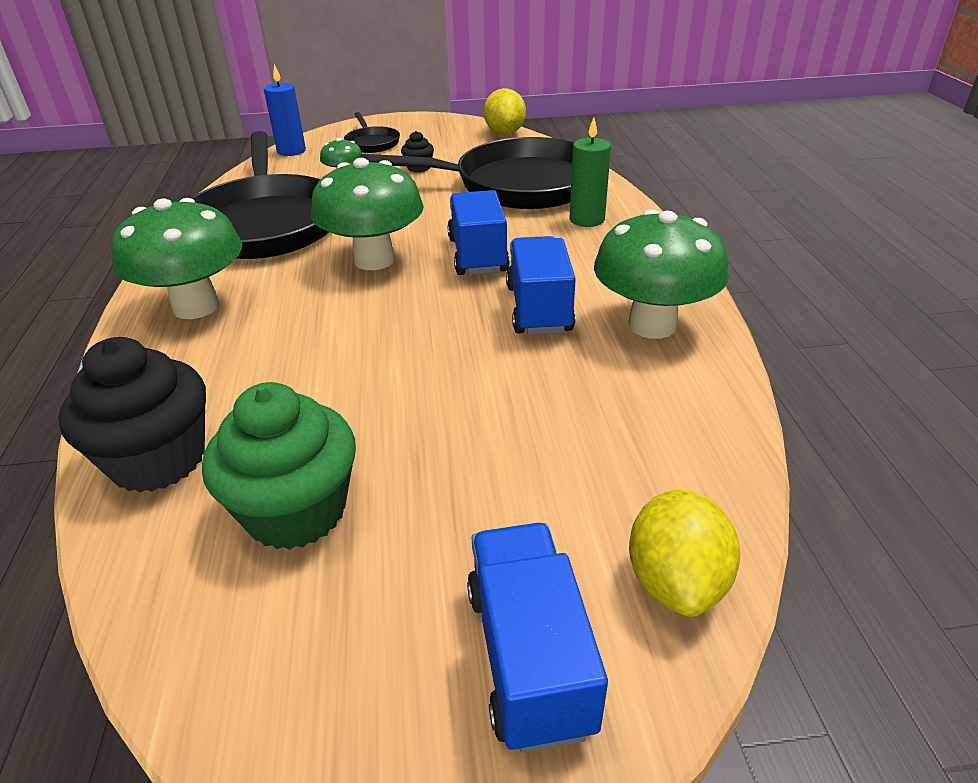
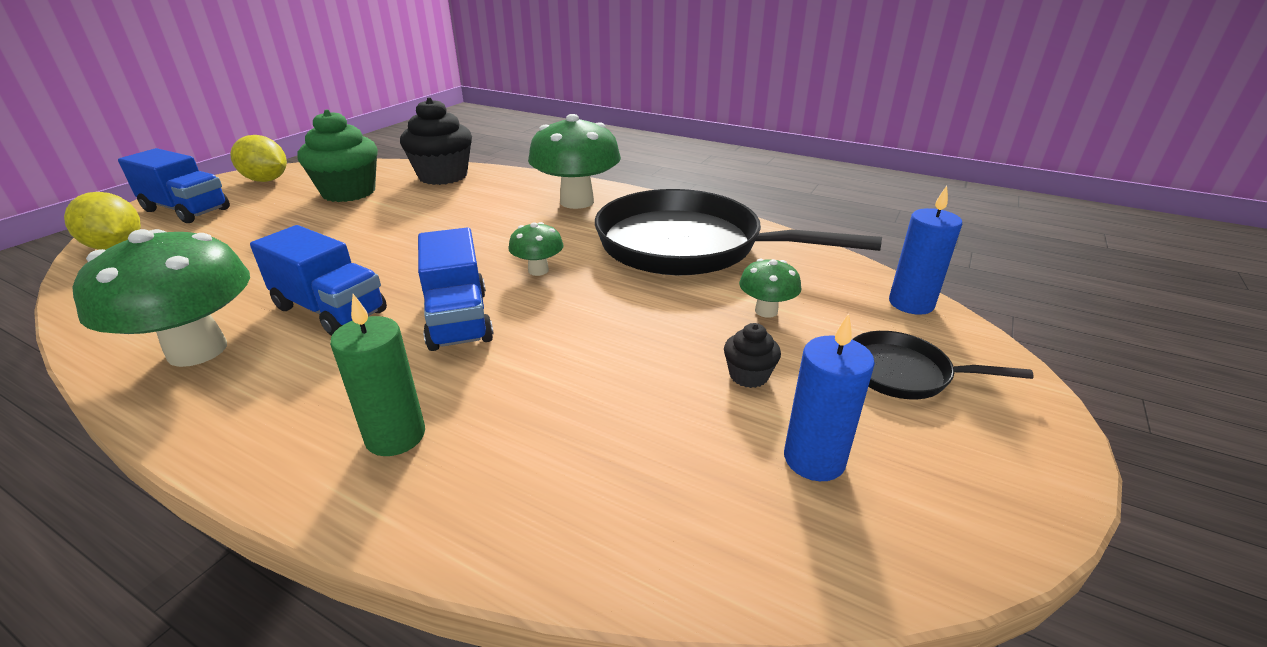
camera: 125 degrees right, 5 degrees down
green mushroom [311,158,424,270] -> green mushroom [508,222,564,276], size x0.48
black pan [360,137,574,209] -> none
blue truck [447,190,510,275] -> blue truck turned 45 degrees clockwise [418,228,494,351]
yellow lemon [484,88,526,135] -> yellow lemon moved to [230,135,287,182]
none -> blue candle [784,313,875,481]

